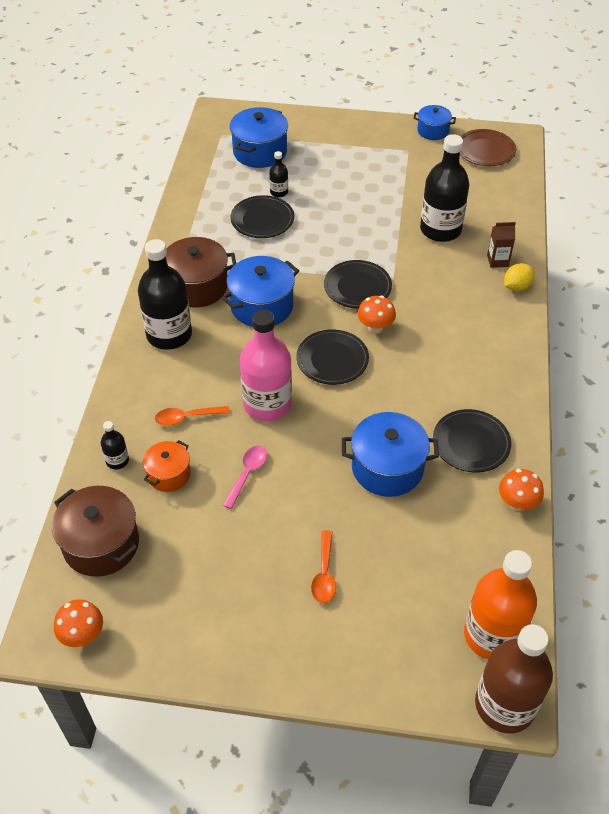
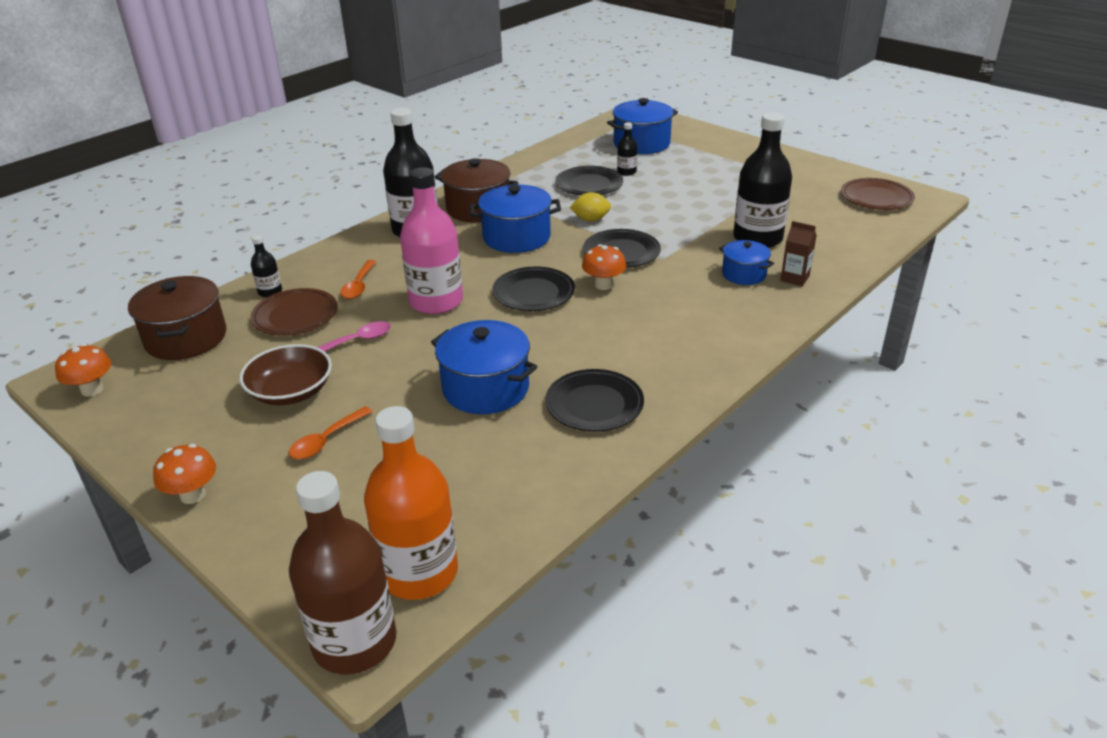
camera: 35 degrees right, 15 degrees down
orange pot [143,440,190,492] -> brown plate [250,288,338,336]
orange spoon [155,406,230,426] -> orange spoon turned 105 degrees counterclockwise [340,260,377,299]
blue pot [413,105,456,140] -> blue pot moved to [719,240,774,285]
orange mushroom [499,469,544,511] -> orange mushroom moved to [153,444,216,504]
yellow lemon [504,263,535,291] -> yellow lemon moved to [570,192,611,221]
none -> brown bowl [239,344,332,405]

